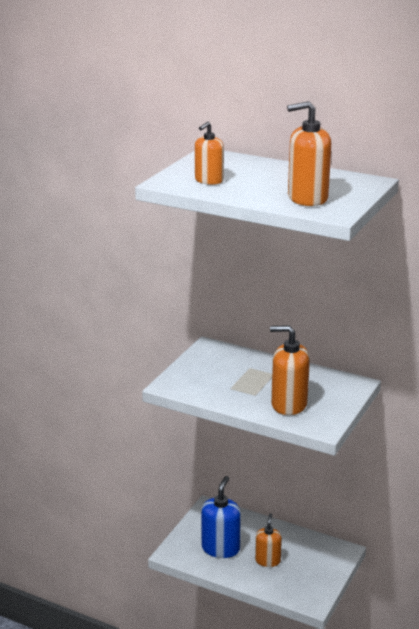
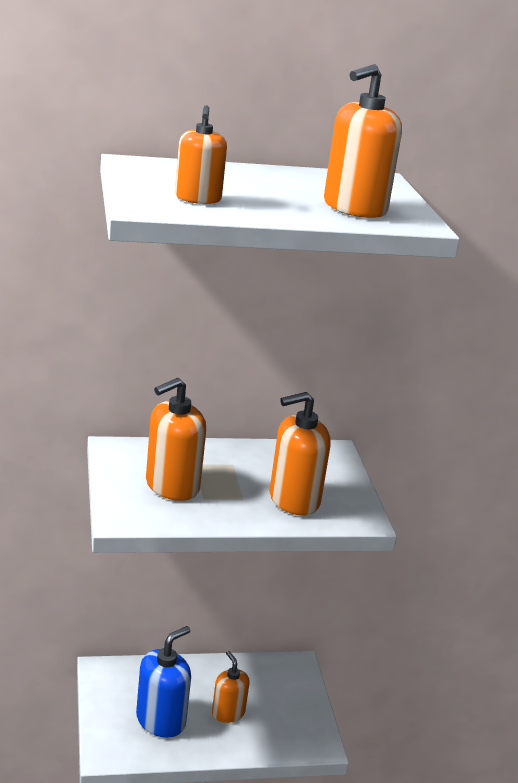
camera: 40 degrees left, 0 degrees up
blue soap dispenser [201,476,241,558] -> blue soap dispenser turned 60 degrees clockwise [136,626,191,738]
none -> orange soap dispenser [146,378,206,501]

